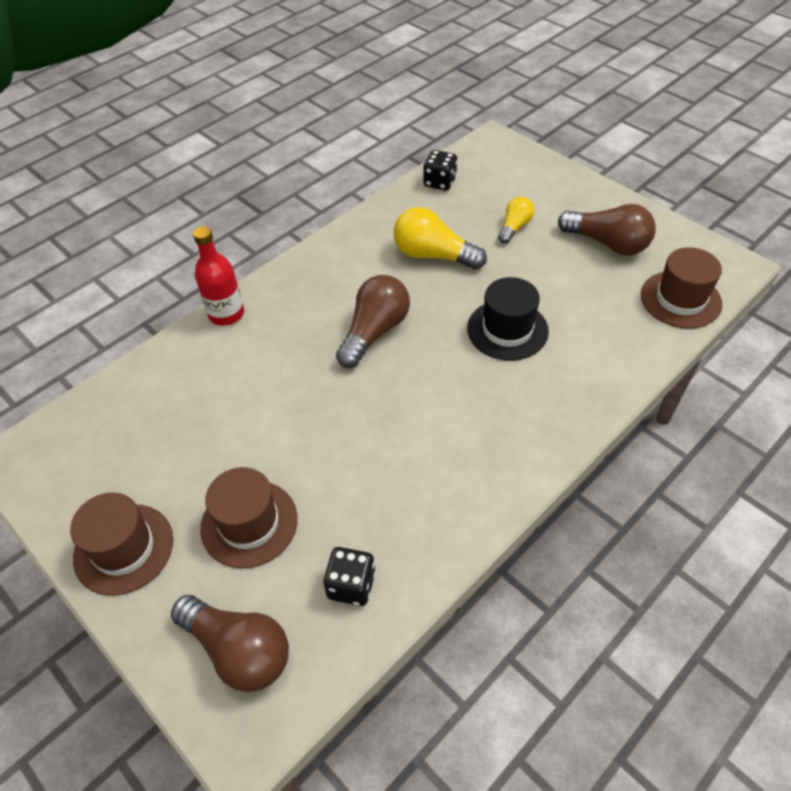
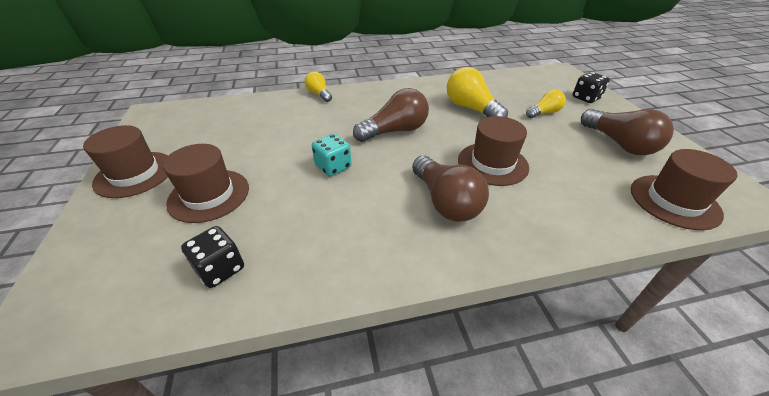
camera: 30 degrees right, 10 degrees down
brown light bulb [171,595,289,692] -> brown light bulb moved to [412,156,489,222]
red bottle [193,226,244,326] -> yellow light bulb [305,72,332,102]
black dice [423,150,457,191] -> black dice moved to [573,72,610,103]
black hat [467,277,549,361] -> brown hat [458,116,529,186]
none -> turquoise dice [312,134,352,177]

